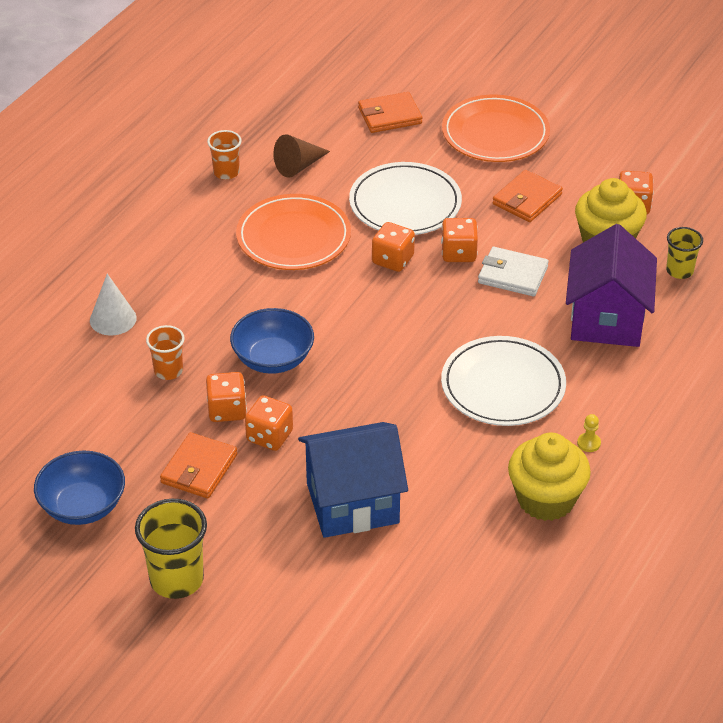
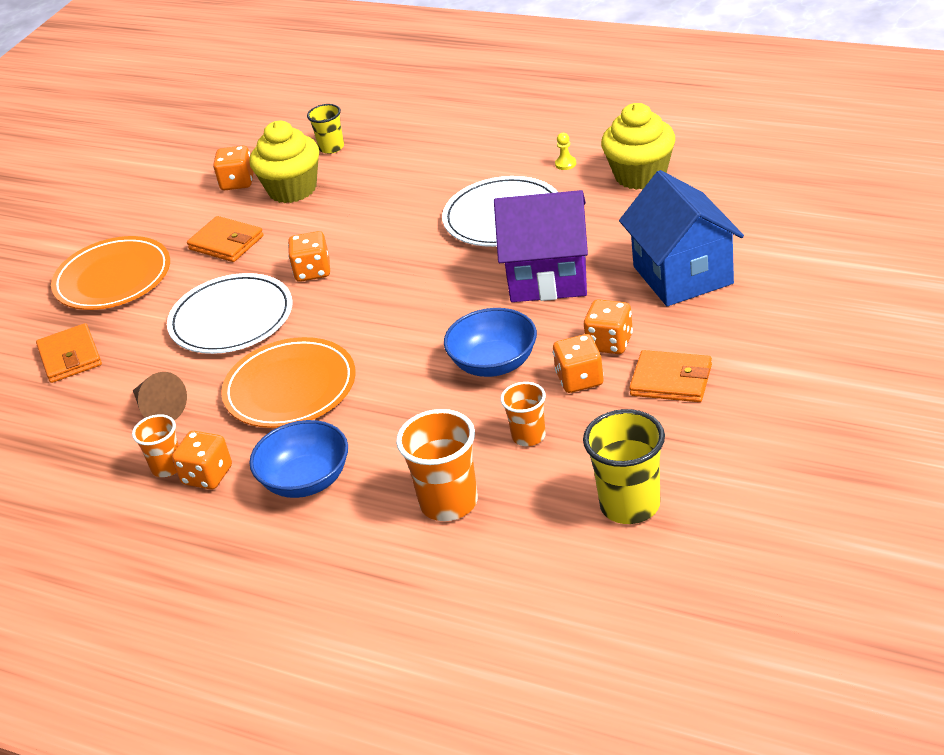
camera: 90 degrees left, 5 degrees down
blue bowl [34,451,125,525] -> blue bowl moved to [249,420,348,498]
white cone [90,274,136,336] -> orange cup [396,409,478,521]
yellow cup [135,499,207,599] -> yellow cup moved to [583,409,665,524]
orange dice [372,222,415,272] -> orange dice moved to [172,431,232,490]
white wallet [478,247,549,296] -> none
purple house [566,224,657,347] -> purple house moved to [494,190,588,302]

